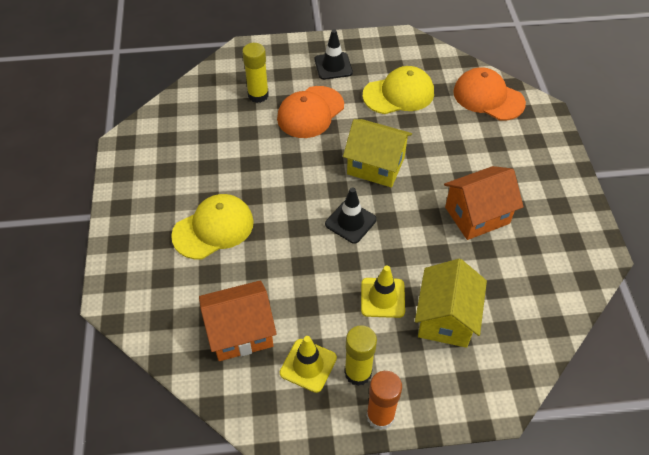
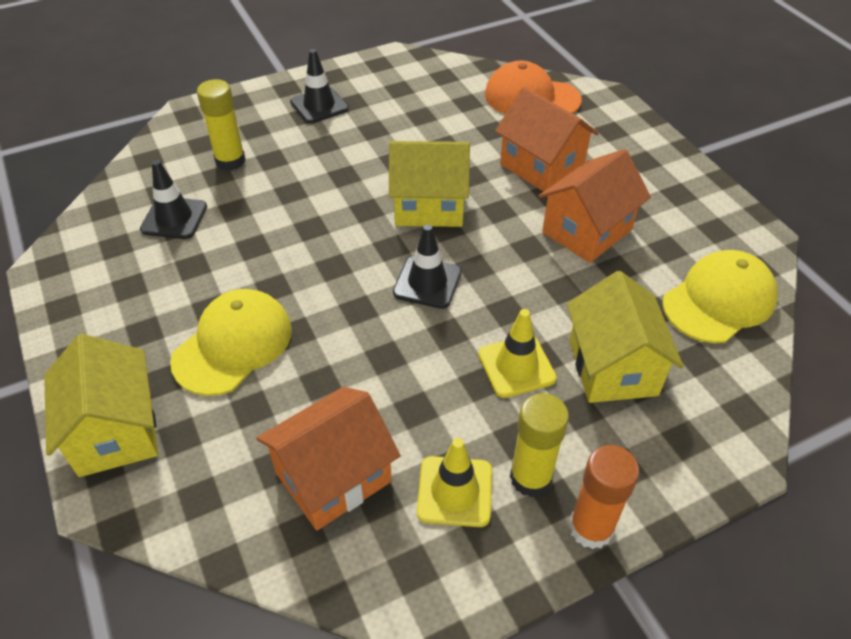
camera: 20 degrees left, 5 degrees down
orange cap [277,86,344,138] -> none
yellow cap [363,66,434,114] -> yellow cap moved to [662,250,778,343]
none -> yellow house [44,334,158,477]
none -> black traffic cone [140,160,207,239]
none -> orange house [495,87,599,192]

